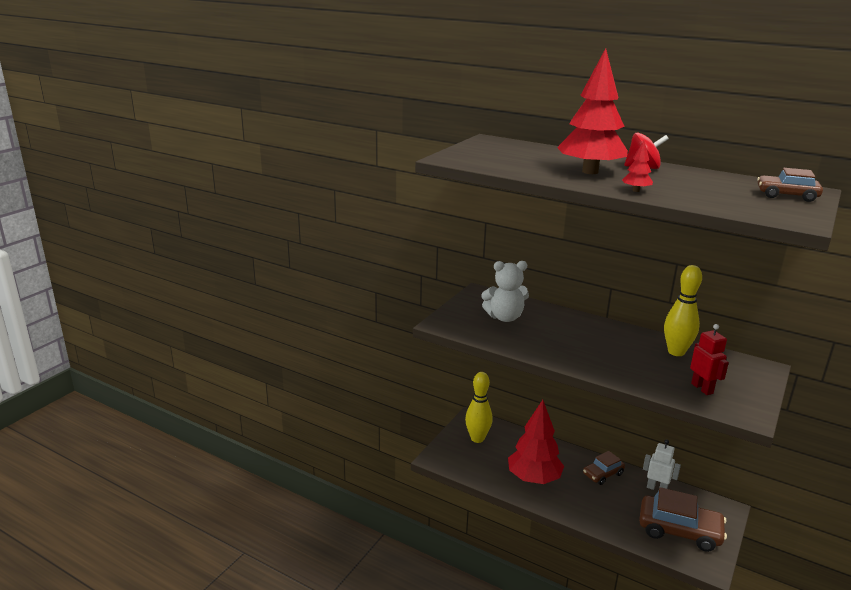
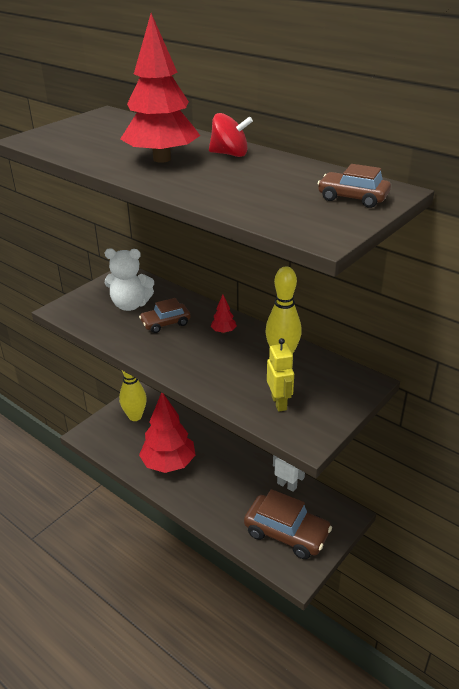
camera: 10 degrees right, 10 degrees up
brown car [583,451,625,485] -> brown car moved to [139,298,191,333]
red tree [622,140,653,192] -> red tree moved to [211,295,237,334]
red robot [690,324,729,395] -> yellow robot [267,338,294,412]

